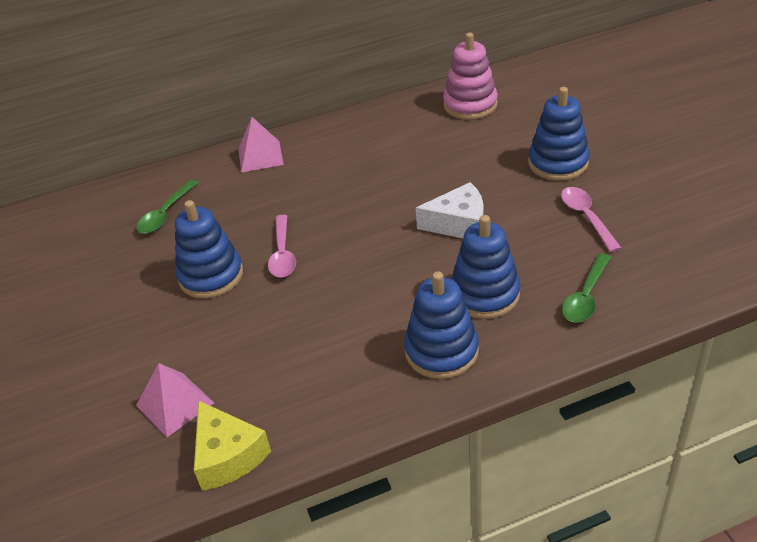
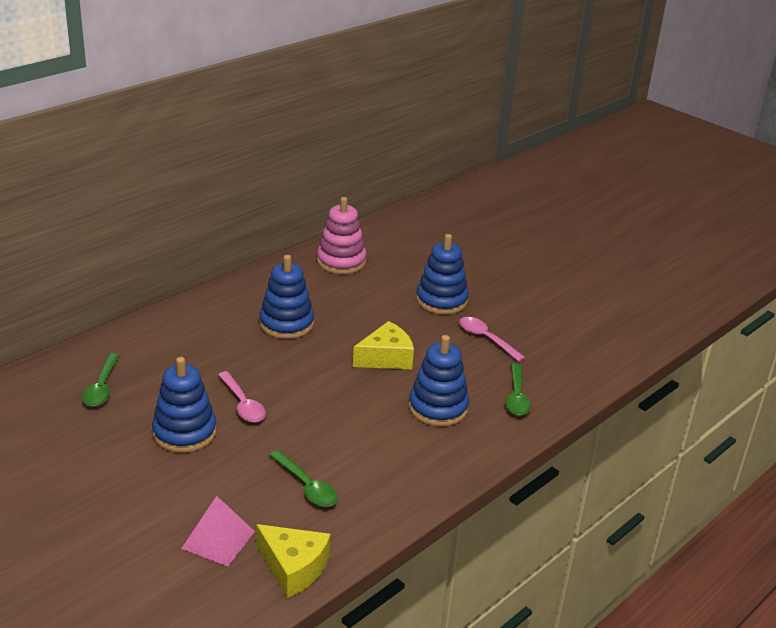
camera: 30 degrees left, 10 degrees down
pink pyramid [238,117,284,173] -> none
blue stacking toy [404,272,479,379] -> blue stacking toy moved to [259,255,314,339]
white cheese [416,182,483,238] -> yellow cheese [353,321,414,369]
none -> green spoon [269,450,338,507]

